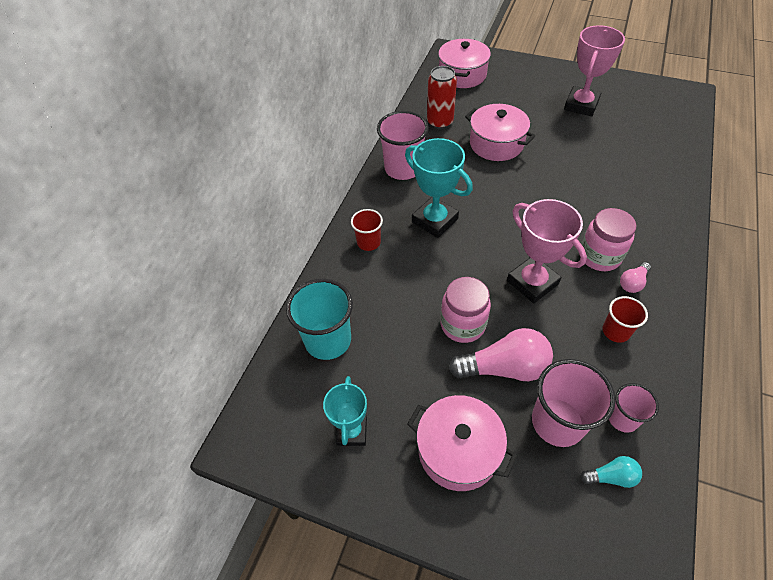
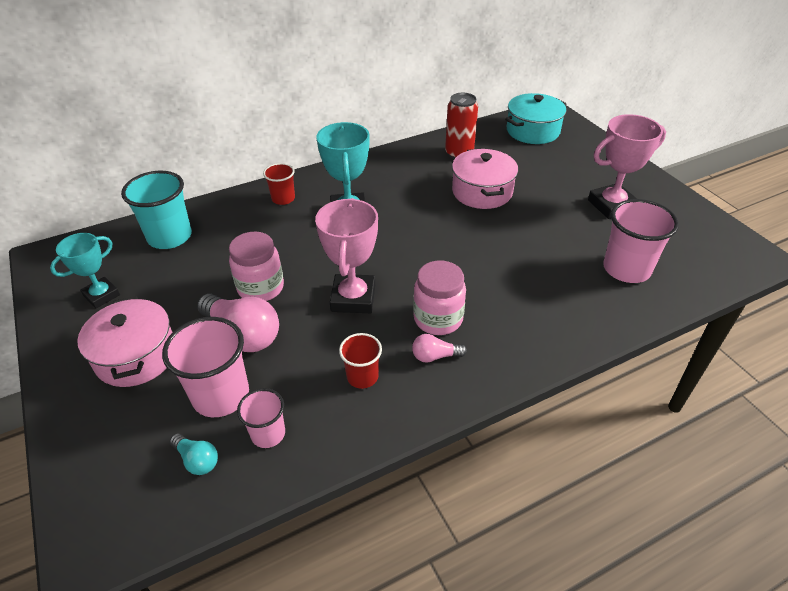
camera: 40 degrees right, 10 degrees down
pink cup [377,111,429,180] -> pink cup moved to [603,199,679,283]
pink pot [438,39,491,88] -> turquoise pot [505,93,567,144]

